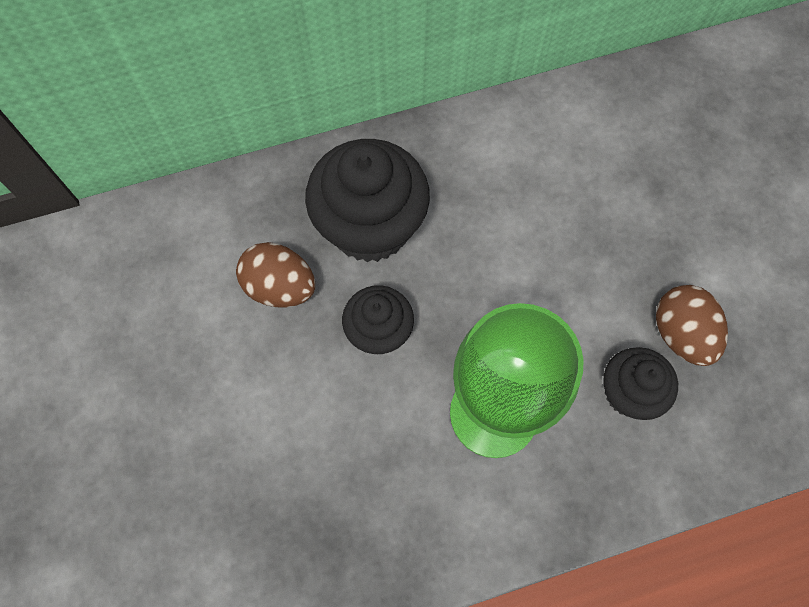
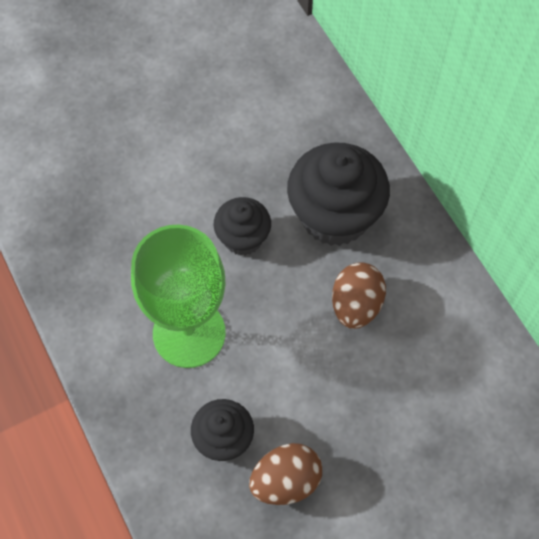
camera: 80 degrees right, 5 degrees down
brown egg [236,242,315,307] -> brown egg moved to [332,262,386,329]

